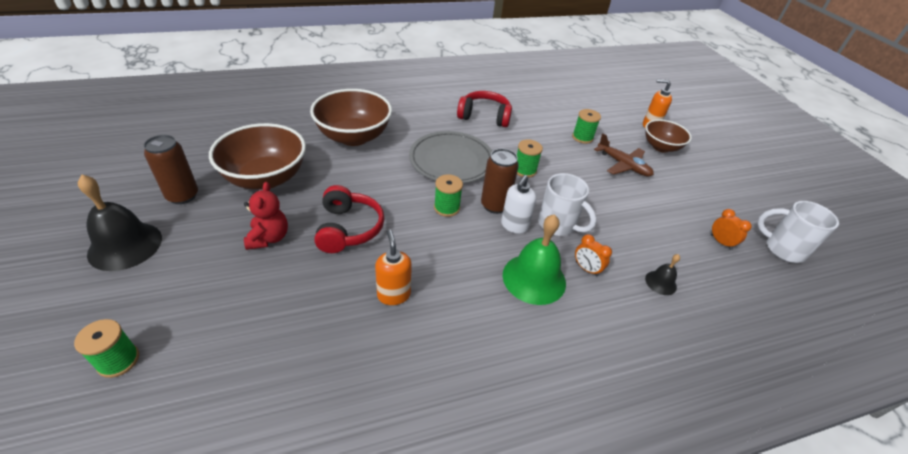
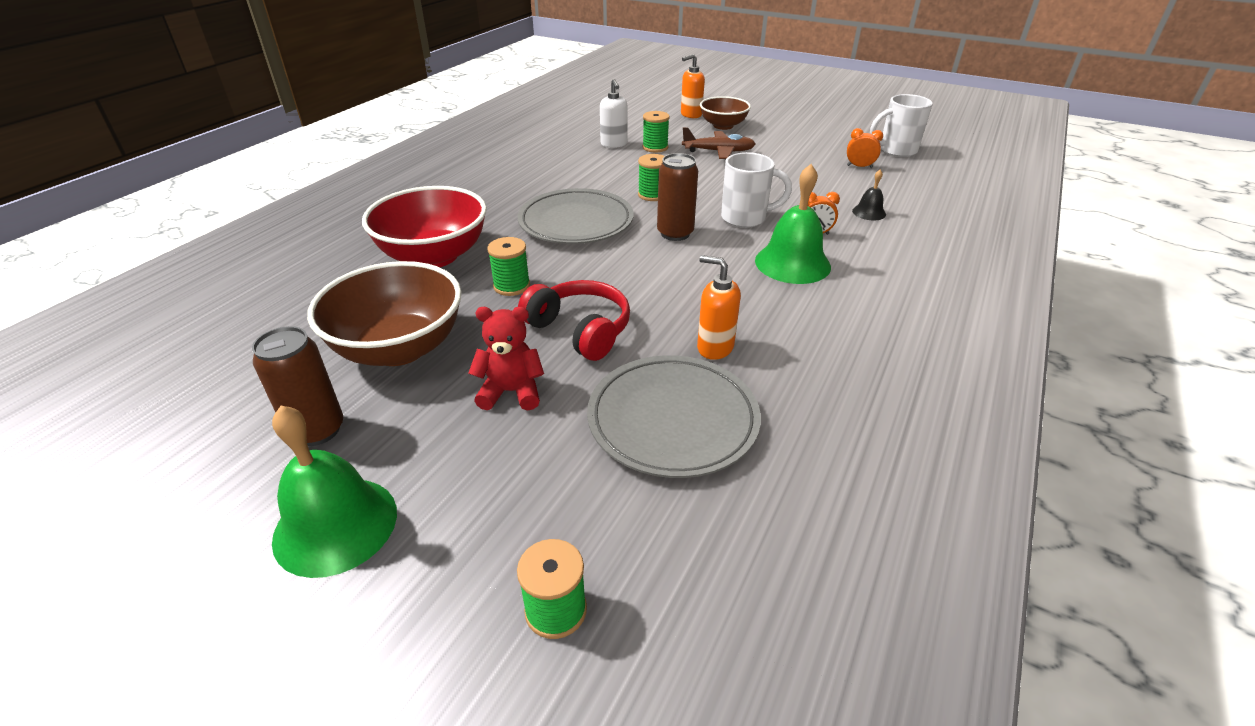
camera: 40 degrees left, 5 degrees down
black bell [78,175,162,271] -> green bell [272,406,397,578]
red teddy bear [244,182,288,250] -> red teddy bear turned 45 degrees counterclockwise [469,307,544,410]
brown bowl [310,89,392,146] -> red bowl [362,186,487,267]
green spool [434,174,463,217] -> green spool moved to [487,237,530,296]
red headphones [457,91,512,127] -> none
white soap dispenser [501,175,536,234] -> white soap dispenser moved to [600,79,628,148]
none -> grey plate [587,355,761,478]

